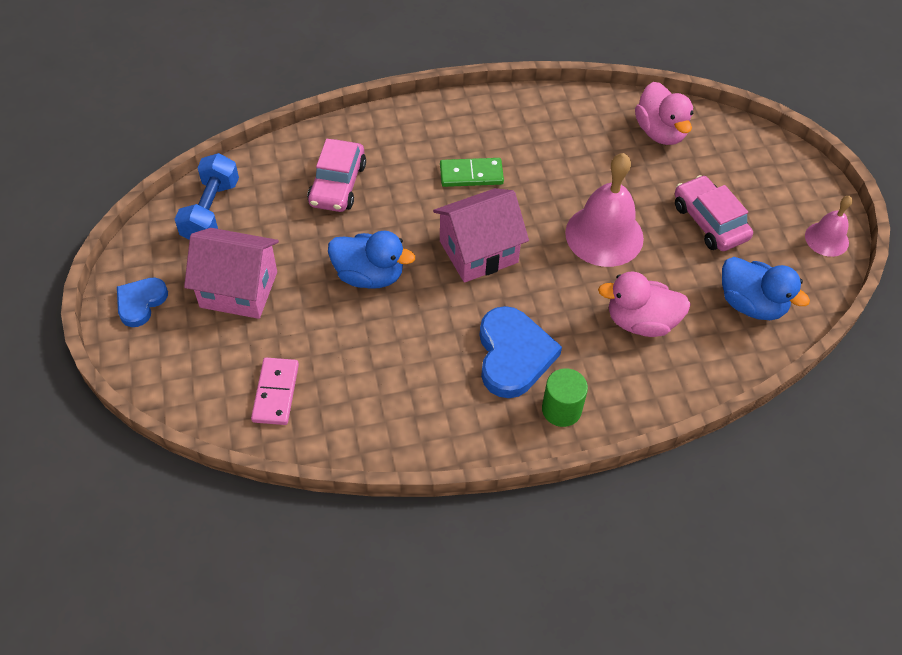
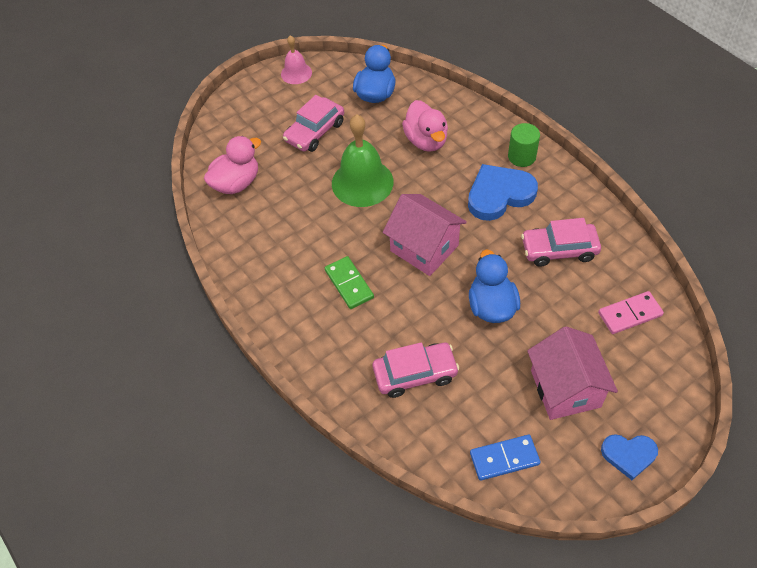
camera: 110 degrees left, 0 degrees up
blue dumbbell [175,153,239,240] -> blue domino [470,435,541,481]
pink bell [565,153,644,267] -> green bell [332,114,394,207]
none -> pink car [521,218,601,267]

